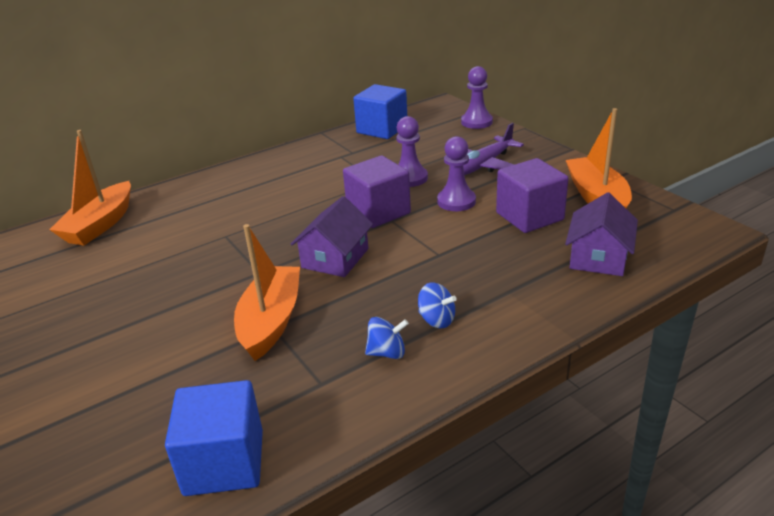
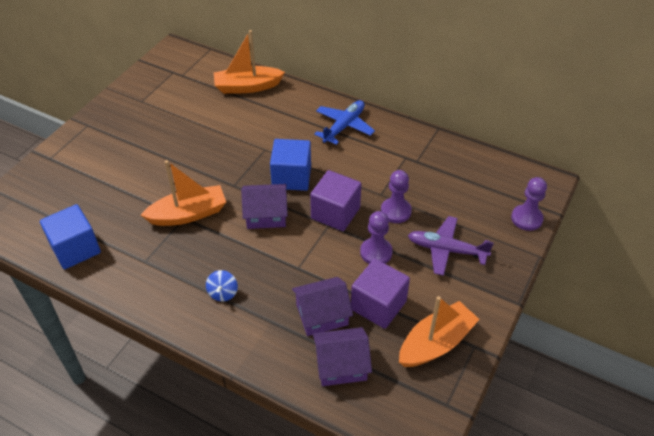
camera: 60 degrees right, 15 degrees up
blue cube [353,84,407,139] -> blue cube moved to [270,139,311,191]
blue spinning top [365,317,409,359] -> none
none -> purple house [292,277,353,336]
none -> blue plane [314,100,375,145]

